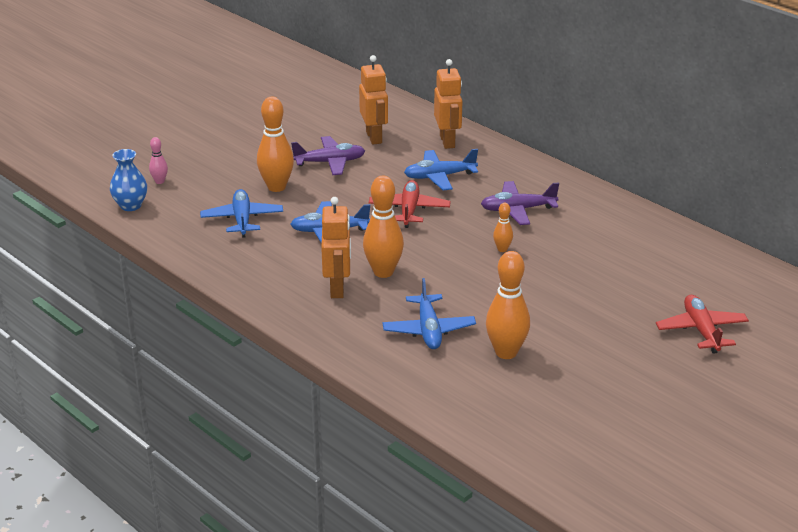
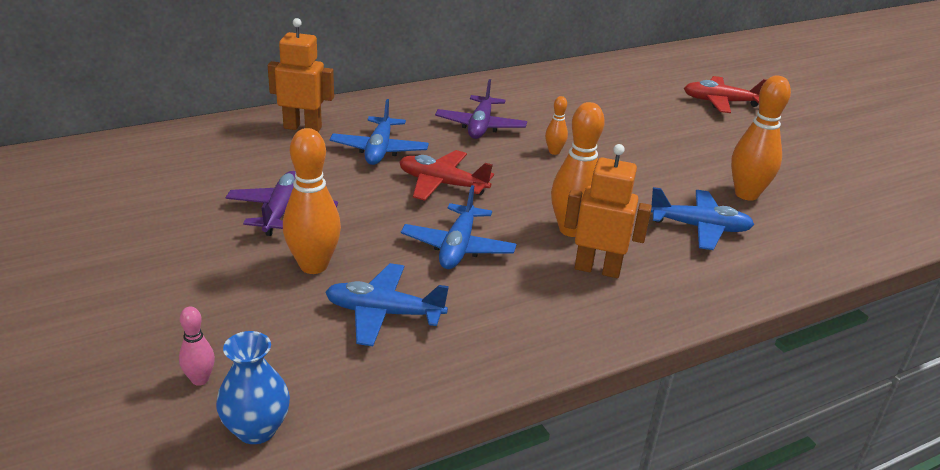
camera: 75 degrees left, 0 degrees up
orange robot [359,55,388,145] -> none

